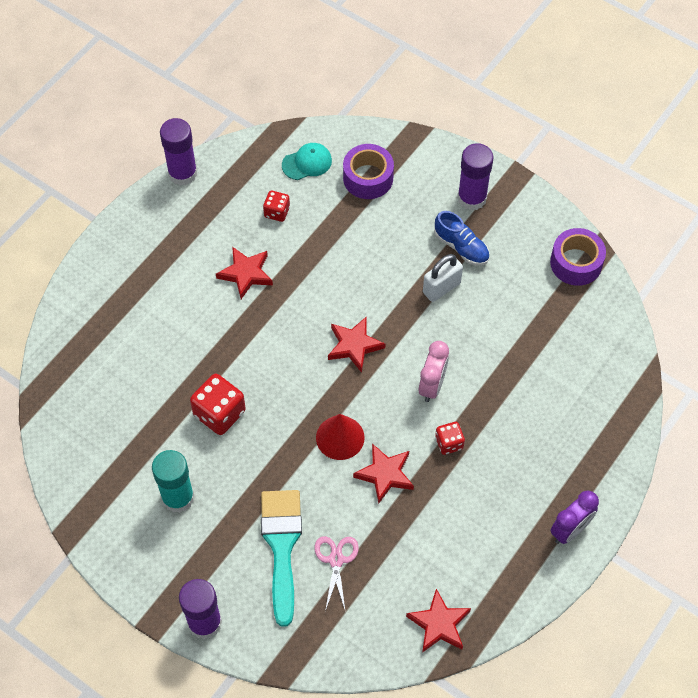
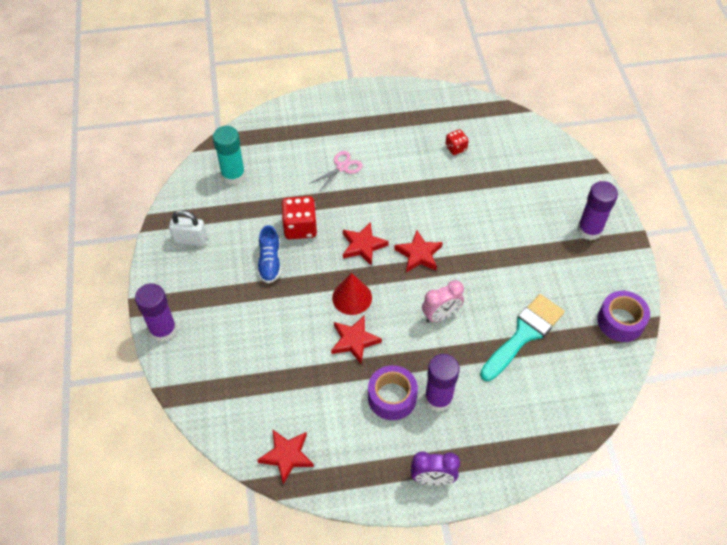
camera: 45 degrees right, 5 degrees down
turquoise glue stick [152,450,195,513] -> turquoise glue stick moved to [213,126,246,185]
purple glue stick [160,118,197,186] -> purple glue stick moved to [424,354,460,412]
red star [216,247,273,299] -> red star moved to [343,222,389,266]
turquoise brush [261,490,302,627] -> turquoise brush moved to [480,294,565,381]
turquoise cap [282,143,332,180] -> none
pink scissors [314,536,359,611] -> pink scissors moved to [309,151,363,192]
purple tape [343,144,394,199] -> purple tape moved to [368,365,418,420]
white padlock [423,254,463,302] -> white padlock moved to [169,210,207,246]
blue shoe [434,211,489,265] -> blue shoe moved to [257,225,281,283]
red dice [435,422,465,455] -> none

